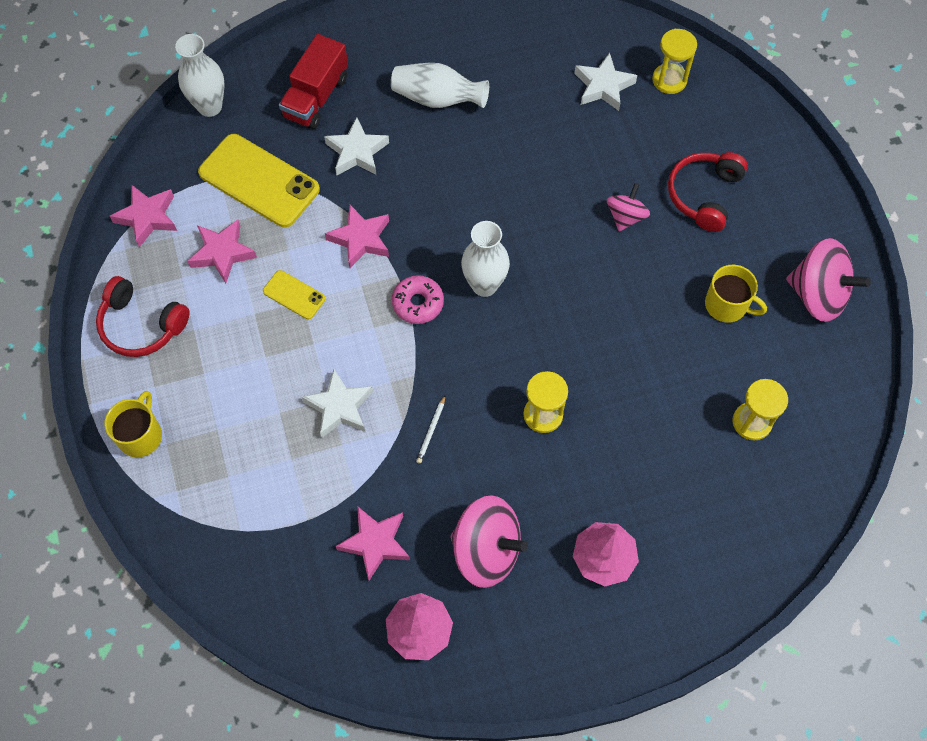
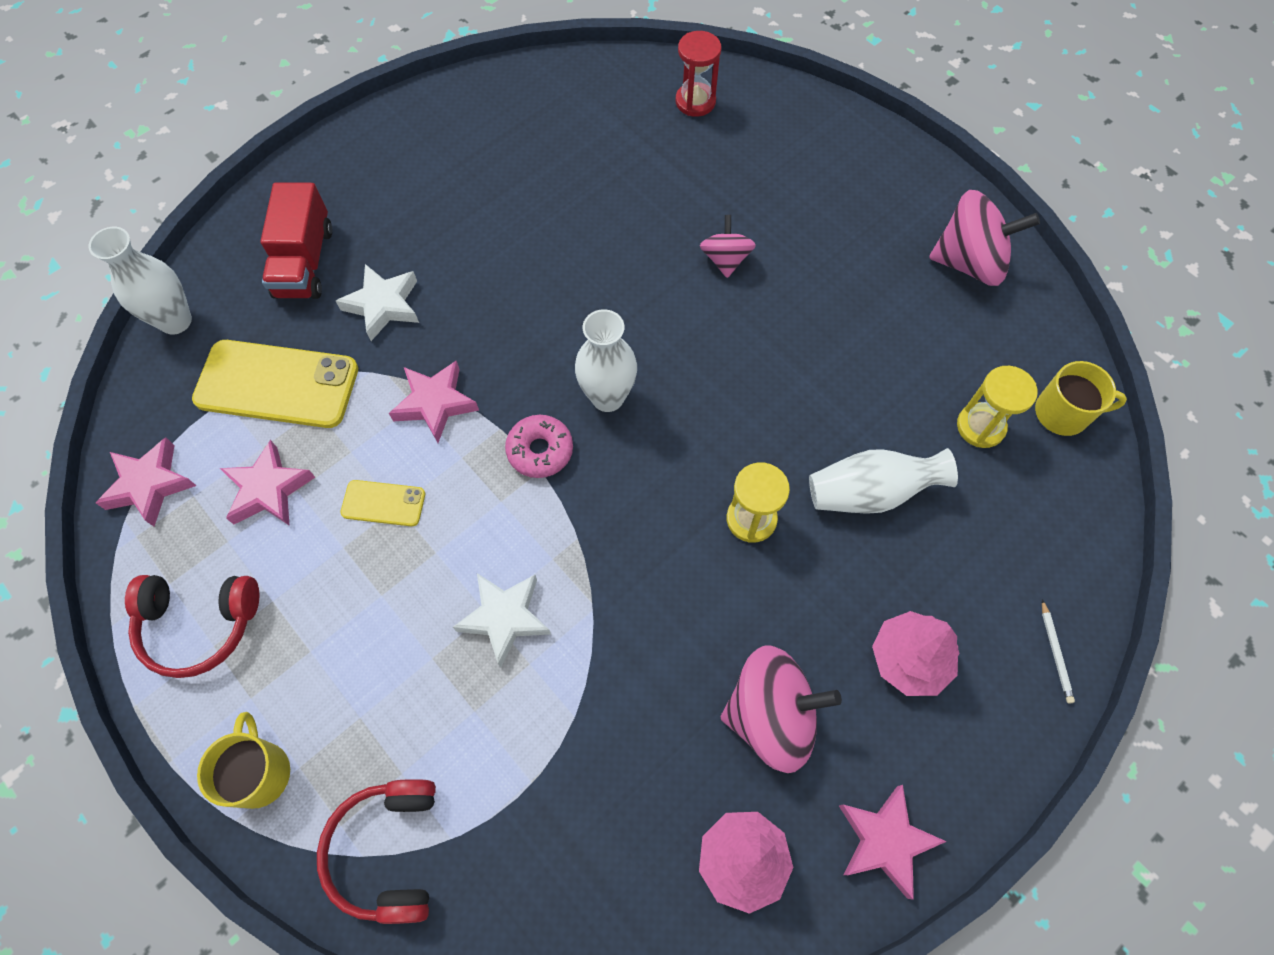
camera: 25 degrees left, 0 degrees up
pink star [336,506,410,581] -> pink star moved to [839,785,947,900]
white vase [391,63,489,108] -> white vase moved to [809,448,958,514]
white pencil [416,394,446,464] -> white pencil moved to [1042,599,1075,704]
white star [574,53,637,111] -> none
yellow hourglass [652,29,697,94] -> red hourglass [675,31,721,117]
red headphones [668,152,748,232] -> red headphones moved to [317,779,436,924]
yellow mug [705,265,767,323] -> yellow mug moved to [1035,361,1127,436]

